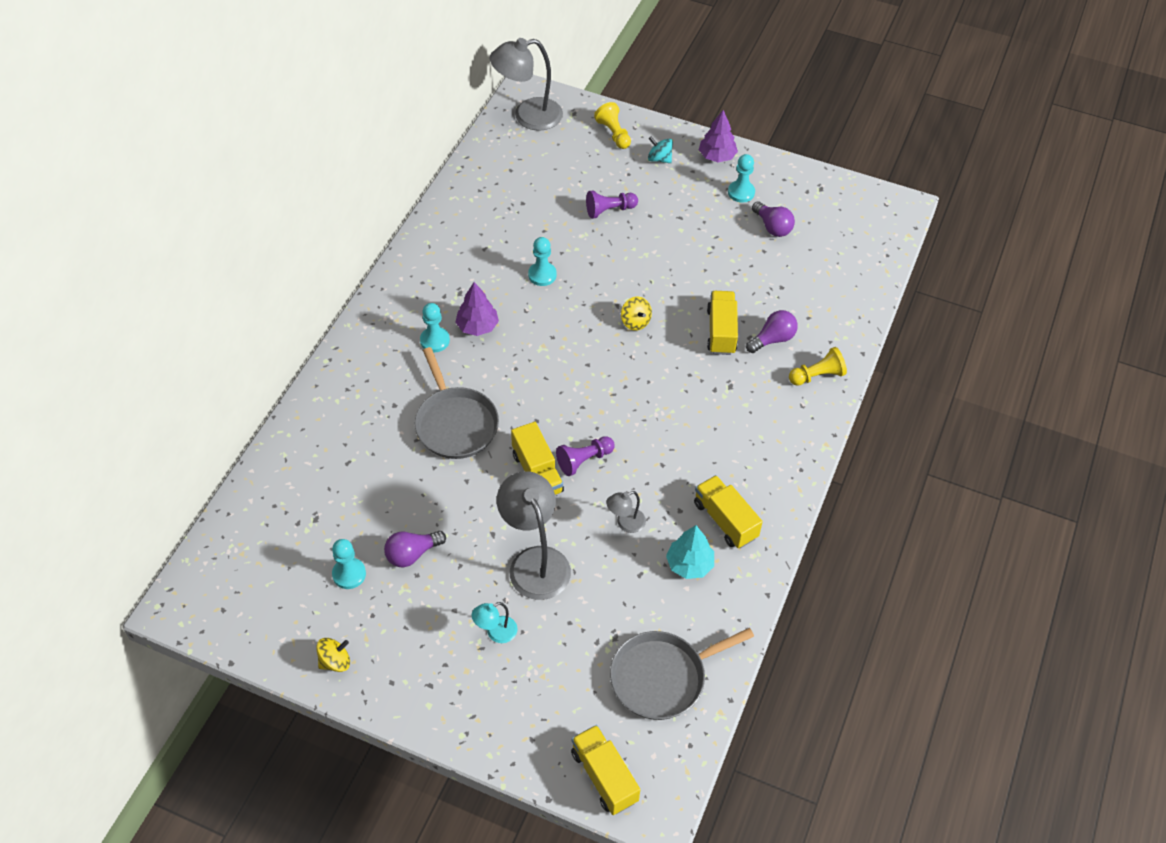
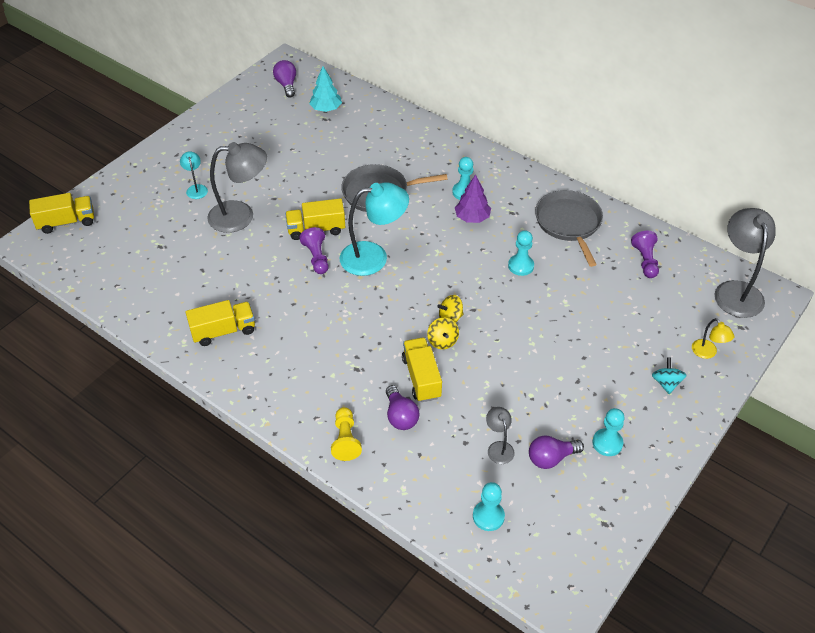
camera: 105 degrees right, 5 degrees down
yellow spinning top [316,638,350,672] -> yellow spinning top moved to [427,317,459,349]
turquoise pawn [332,539,366,589] -> turquoise pawn moved to [473,482,505,531]
purple light bulb [384,531,446,567] -> purple light bulb moved to [273,60,296,98]
purple pawn [586,190,638,219] -> purple pawn moved to [631,231,659,278]
yellow pawn [594,102,631,149] -> yellow lamp [692,318,734,359]
grey lamp [606,491,646,533] -> grey lamp moved to [486,407,515,464]
grey pan [610,628,754,720] -> grey pan moved to [535,190,603,267]
turquoise spinning top [648,137,673,163] -> turquoise spinning top turned 45 degrees counterclockwise [652,358,687,394]
turquoise tree [666,525,714,579] -> turquoise tree moved to [309,66,342,112]
purple tree [699,110,738,162] -> none
yellow truck [707,291,738,355] -> yellow truck turned 120 degrees counterclockwise [402,337,442,402]
none -> turquoise lamp [340,182,409,276]

